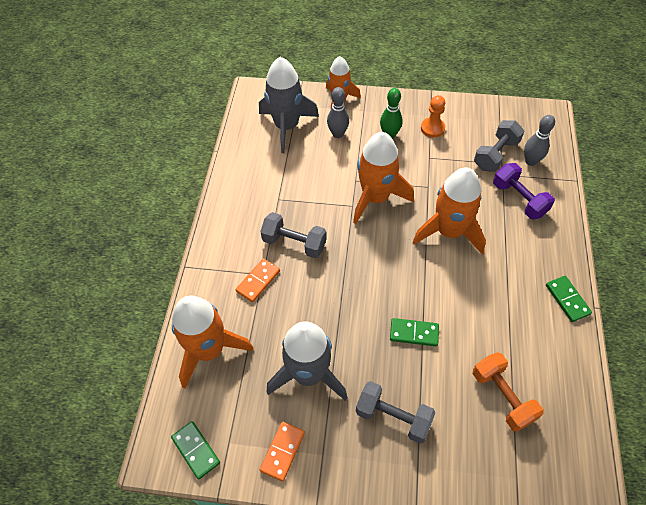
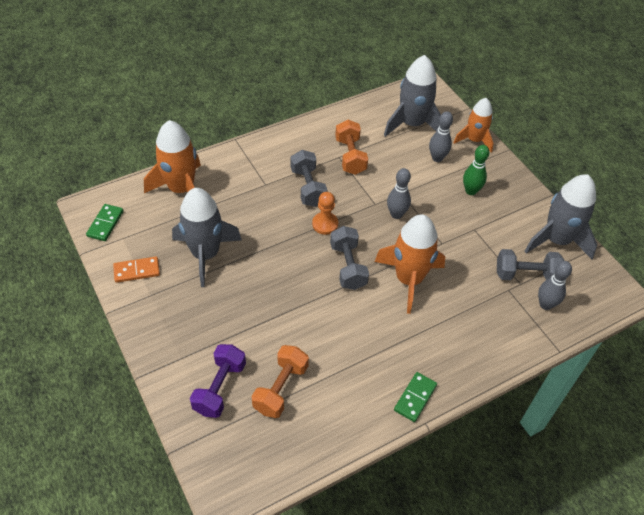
camera: 50 degrees right, 5 degrees down
orange domino [236,258,280,302] -> none
orange rocket [353,132,414,224] -> grey bowling pin [387,168,411,219]
grey dumbbell [356,381,436,443] -> grey dumbbell moved to [330,226,369,290]
green domino [390,318,439,346] -> none
orange pawn [421,95,445,137] -> orange pawn moved to [312,192,338,235]
purple dumbbell [493,163,555,219] -> purple dumbbell moved to [190,344,246,418]
none -> orange dumbbell [335,120,368,175]
none -> grey rocket [524,174,597,259]

